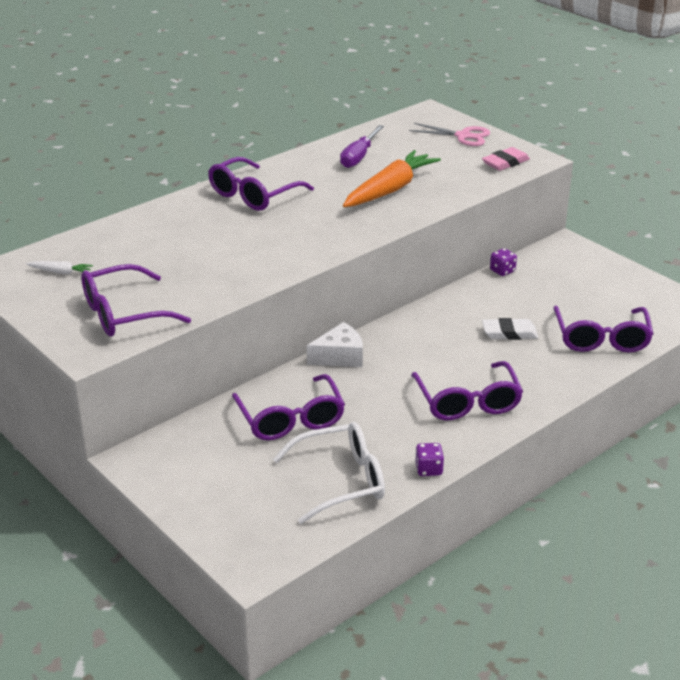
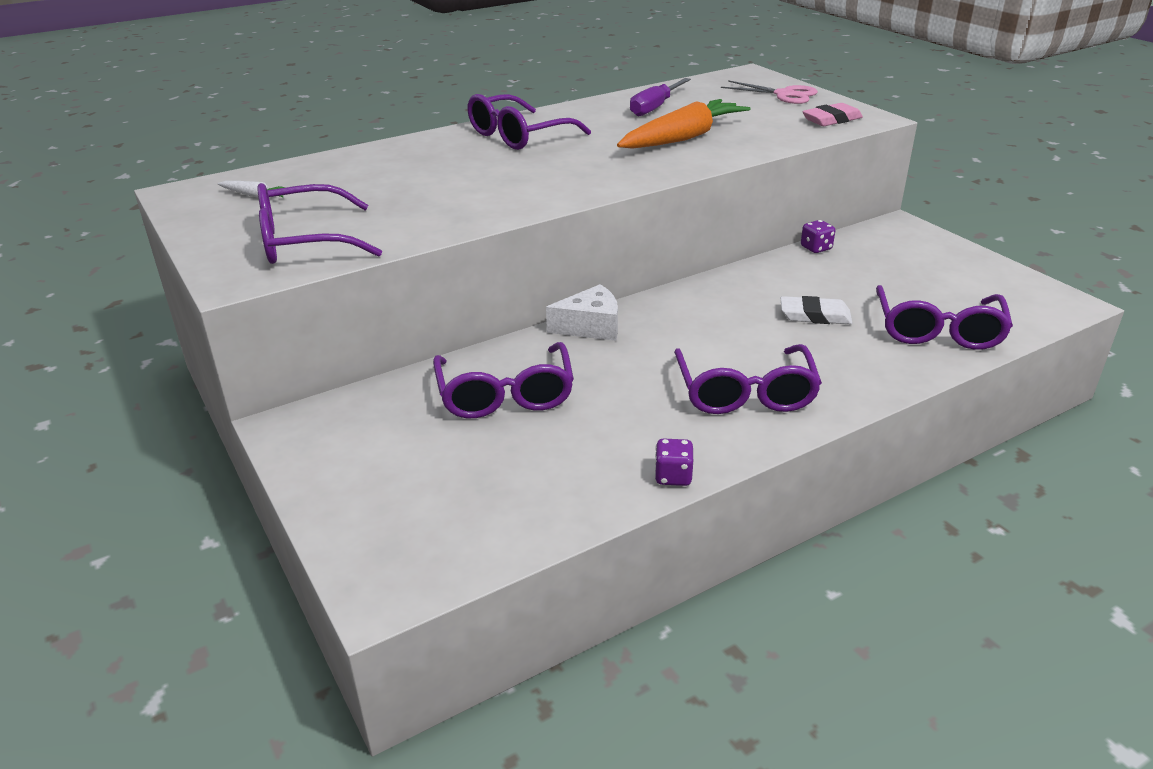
camera: 10 degrees right, 0 degrees up
white glasses [273,422,385,524] -> none

